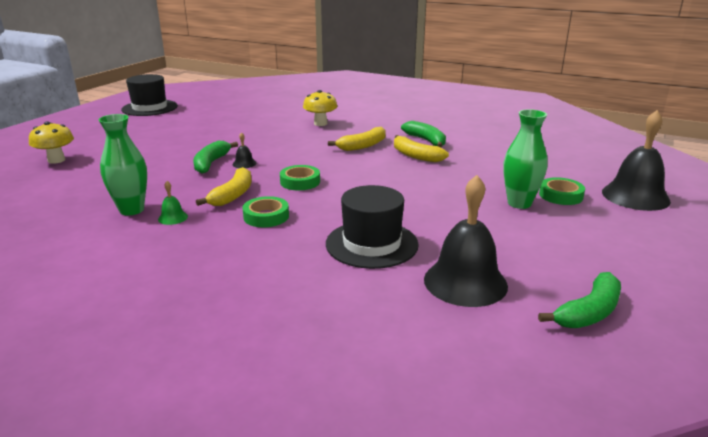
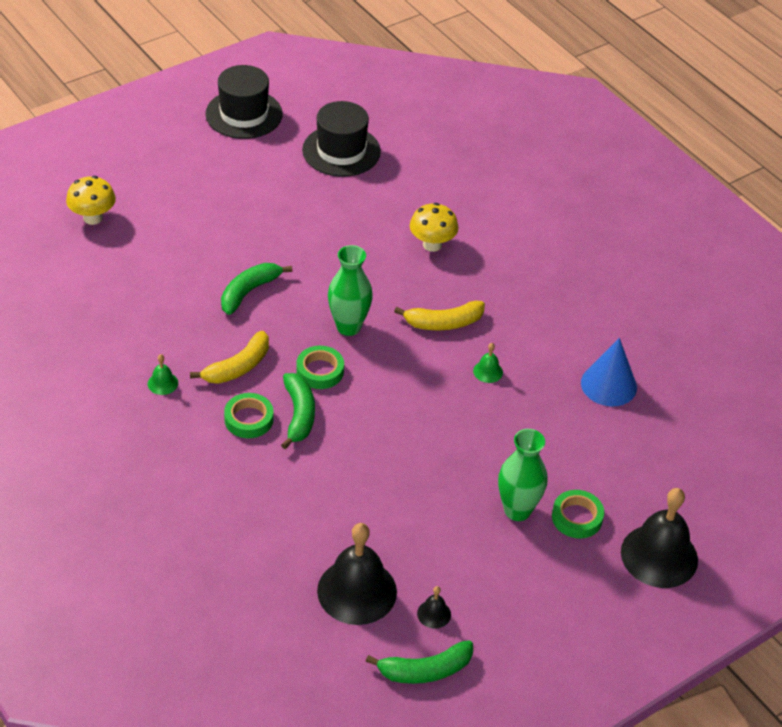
camera: 25 degrees right, 20 degrees up
green vase [99,114,147,216] -> green vase moved to [328,245,373,336]
black bell [233,132,256,168] -> black bell moved to [417,586,451,629]
black hat [326,185,419,269] -> black hat moved to [302,101,381,177]
yellow banana [394,135,449,162] -> green bell [473,343,503,383]
green banana [401,121,446,147] -> green banana moved to [281,373,315,449]
none -> blue cone [581,338,637,406]

